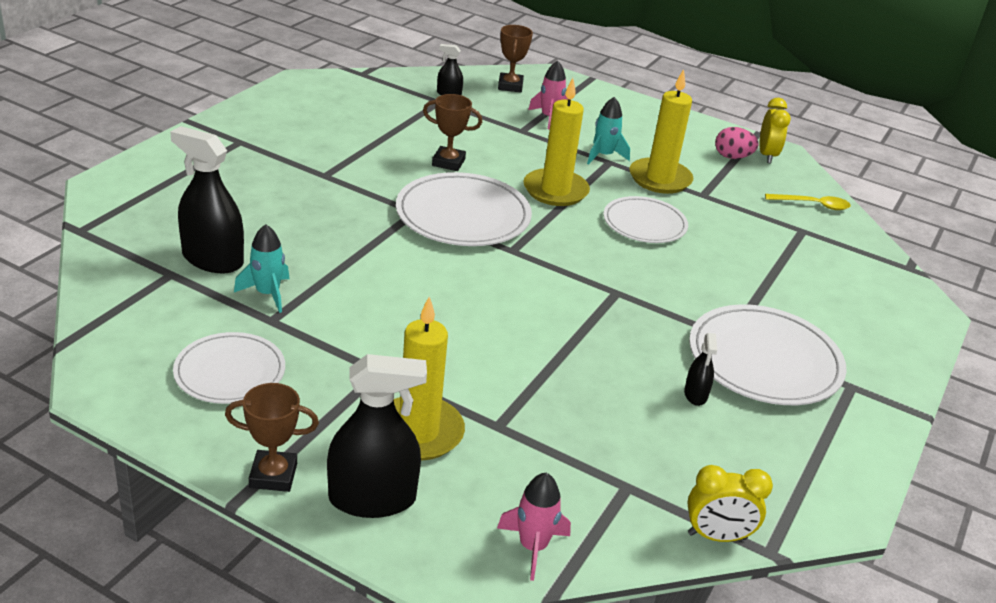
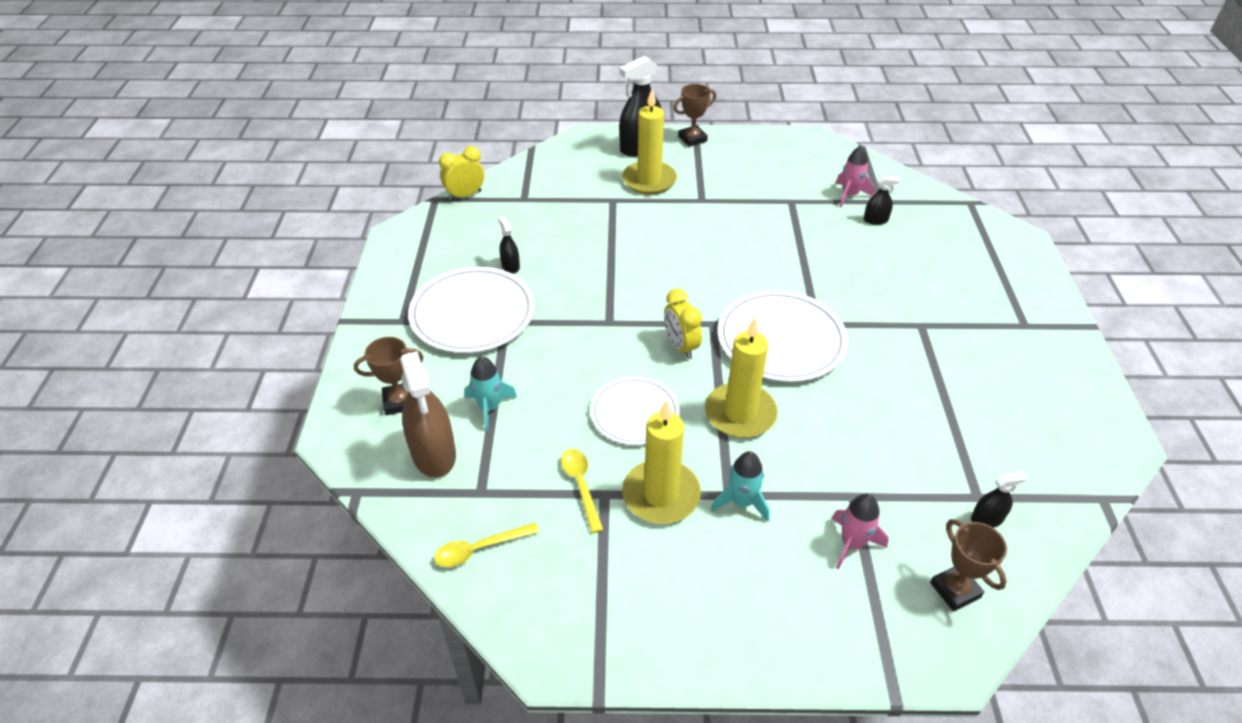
camera: 155 degrees right, 10 degrees up
black spray bottle [170,126,244,273] -> black spray bottle [864,175,900,225], size x0.49
white plate [173,332,285,404] -> none
turquoise rocket [234,224,290,313] -> turquoise rocket moved to [465,356,517,431]
brown trophy [423,94,482,171] -> brown trophy moved to [354,337,424,415]
pink rocket [497,473,571,581] -> pink rocket moved to [835,146,874,207]
pink egg [715,127,759,159] -> none
yellow clock [760,98,791,163] -> yellow clock moved to [664,289,702,359]
none -> brown spray bottle [400,351,456,478]
none -> yellow spoon [561,449,604,533]

